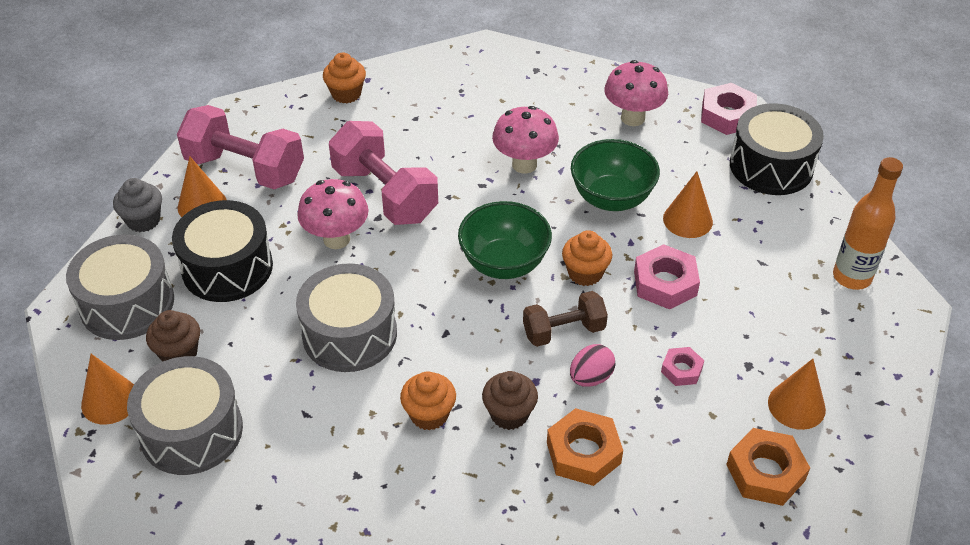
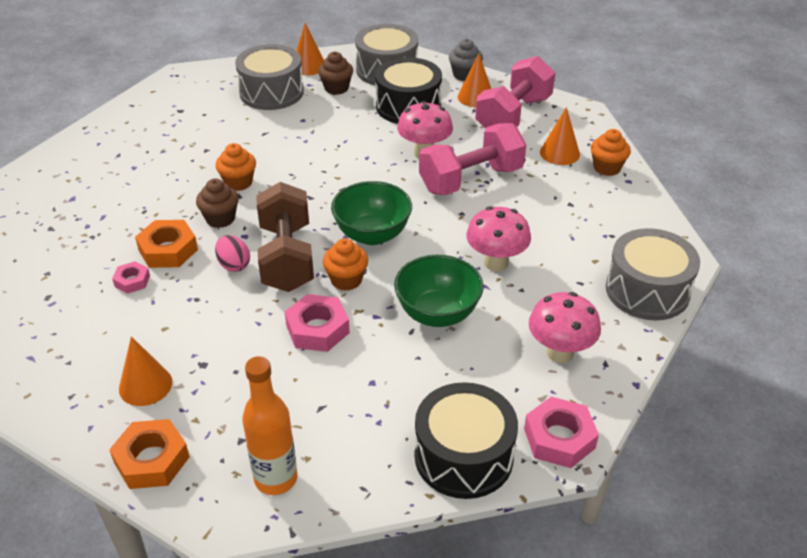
camera: 100 degrees right, 5 degrees down
grey drum [296,263,397,372] -> grey drum moved to [606,228,700,320]
brown dumbbell [523,291,608,347] -> brown dumbbell [257,182,314,292], size x1.68
pink nut [661,347,704,386] -> pink nut moved to [112,261,150,294]
orange cone [663,171,713,238] -> orange cone moved to [540,107,580,165]
orange nut [726,428,810,506] -> orange nut moved to [109,419,189,489]

